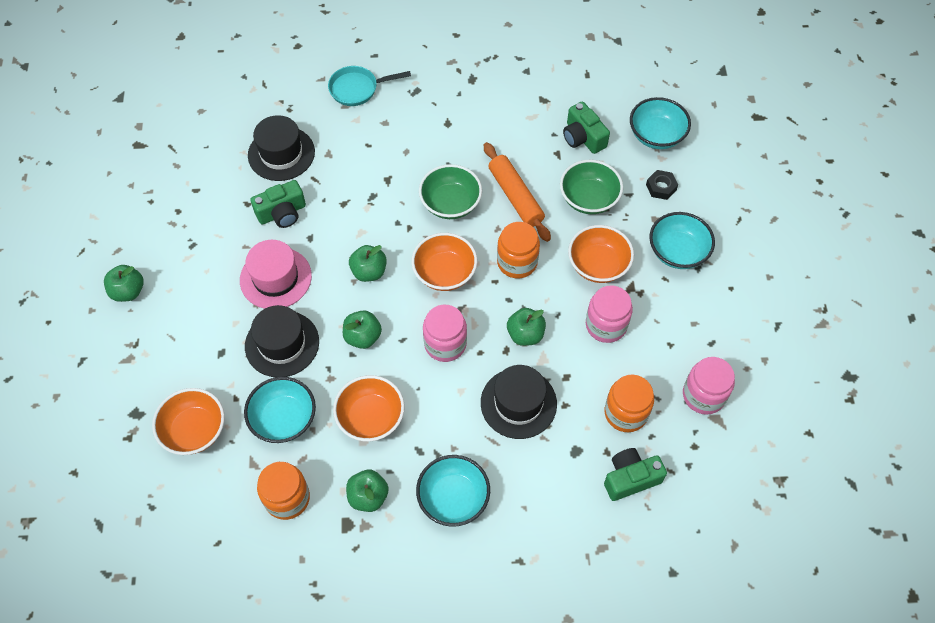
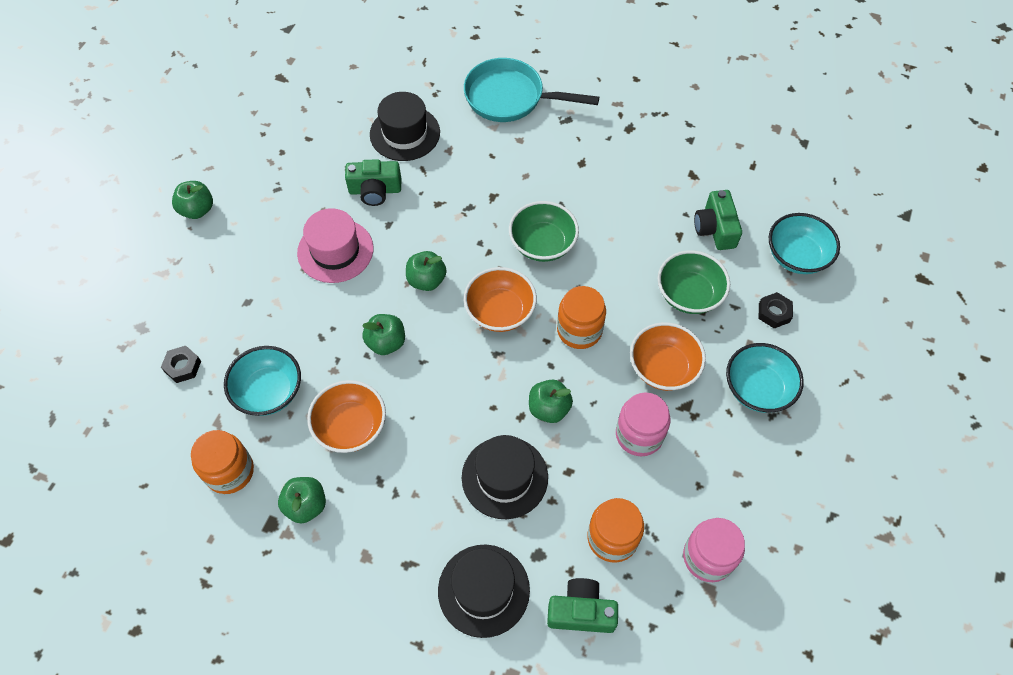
camera: 25 degrees right, 0 degrees up
orange bowl [152,388,225,455] -> black nut [161,346,201,383]
black hat [245,305,319,377] -> black hat moved to [438,545,530,638]
turquoise pan [328,66,411,106] -> turquoise pan [464,58,599,122], size x1.52
turquoise bowl [416,455,490,527] -> none
pink jar [423,305,467,362] -> none
orange rolling pin [484,142,551,242] -> none

